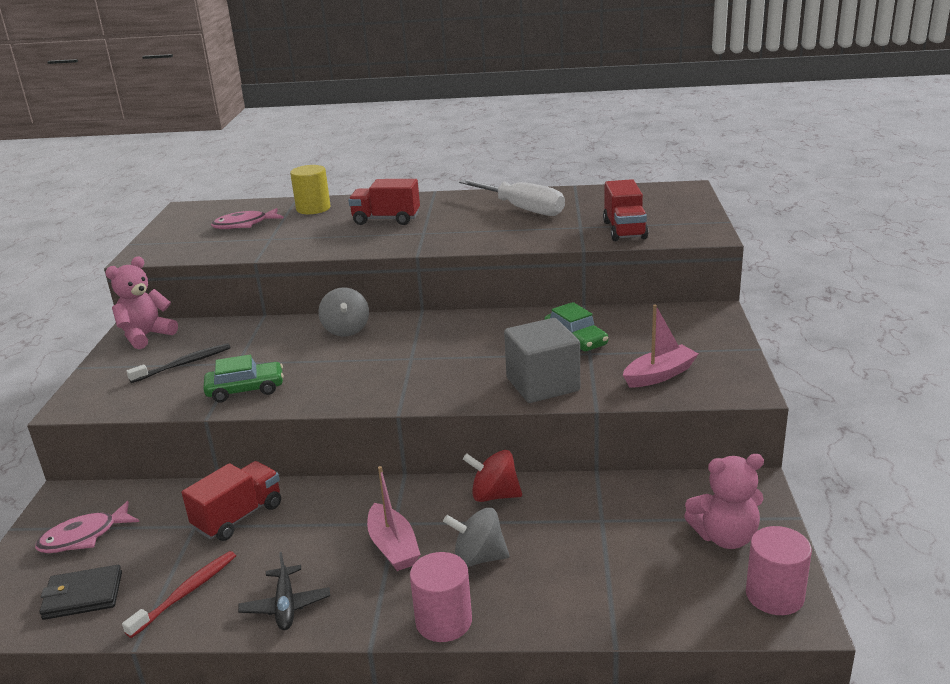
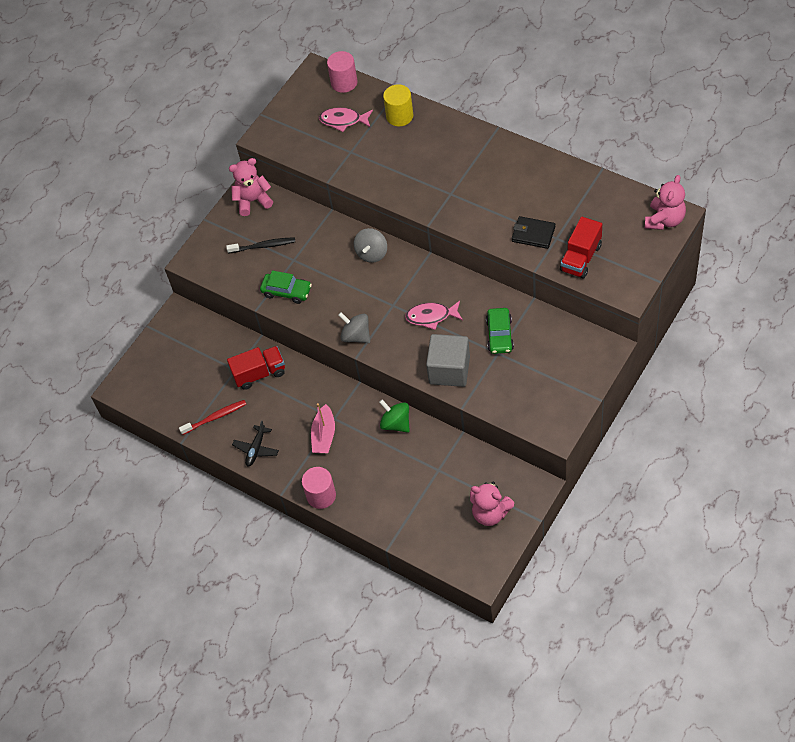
camera: 35 degrees right, 30 degrees up
pink fish [35,501,139,553] -> pink fish moved to [405,301,463,330]
black wallet [39,565,122,620] -> black wallet moved to [512,216,555,249]
red truck [348,179,420,225] -> none
grey spinning top [443,508,509,567] -> grey spinning top moved to [338,312,370,343]
white screwdriver [459,179,565,216] -> none
red spinning top [463,450,522,502] -> green spinning top [379,399,410,433]
pink boat [623,304,699,387] -> none
pink cylinder [746,526,812,615] -> pink cylinder moved to [327,51,358,93]
none -> pink teddy bear [645,175,686,230]

